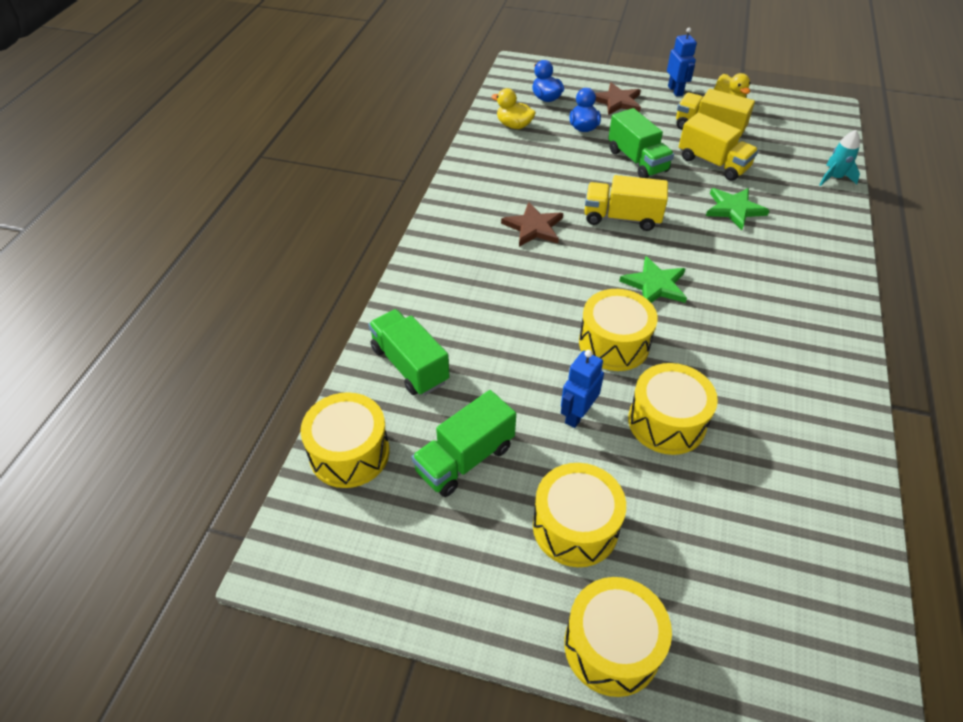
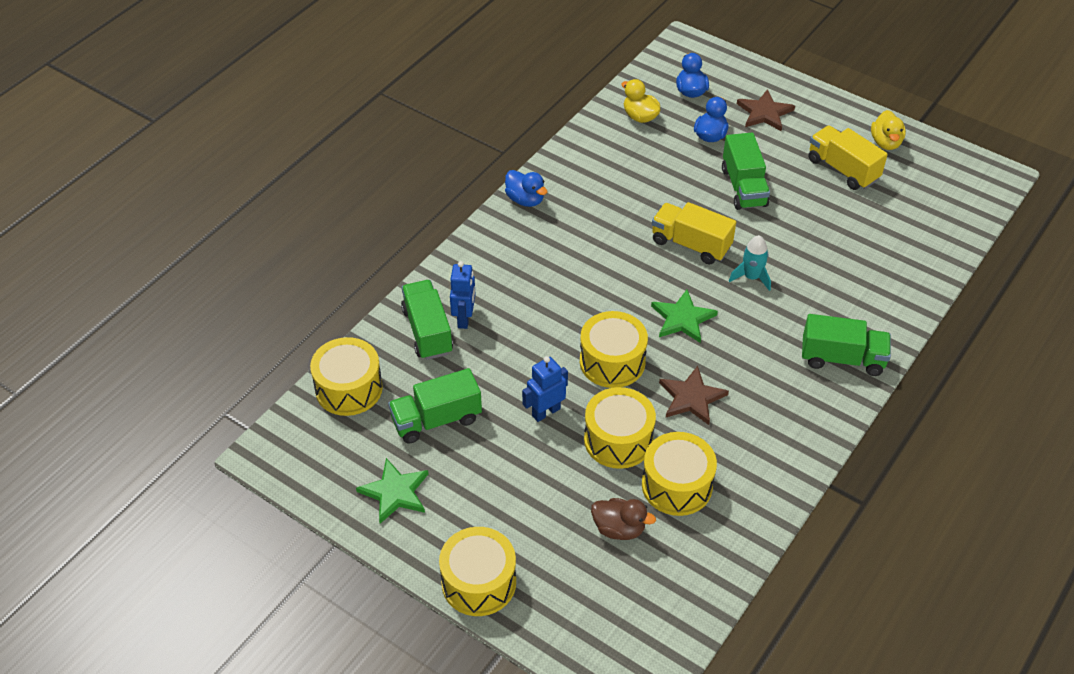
camera: 20 degrees right, 0 degrees up
brown star [501,202,563,247] -> brown star moved to [659,366,729,425]
yellow drum [533,463,626,567] -> yellow drum moved to [642,432,717,516]
blue robot [667,28,697,97] -> blue robot moved to [450,261,476,329]
yellow truck [679,113,758,181] -> none
green star [706,188,770,230] -> green star moved to [356,458,428,524]
turquoise rocket [819,130,860,186] -> turquoise rocket moved to [729,235,771,291]
none -> blue duck [505,170,548,207]
none -> brown duck [591,498,656,540]
none -> green truck [802,314,891,376]

